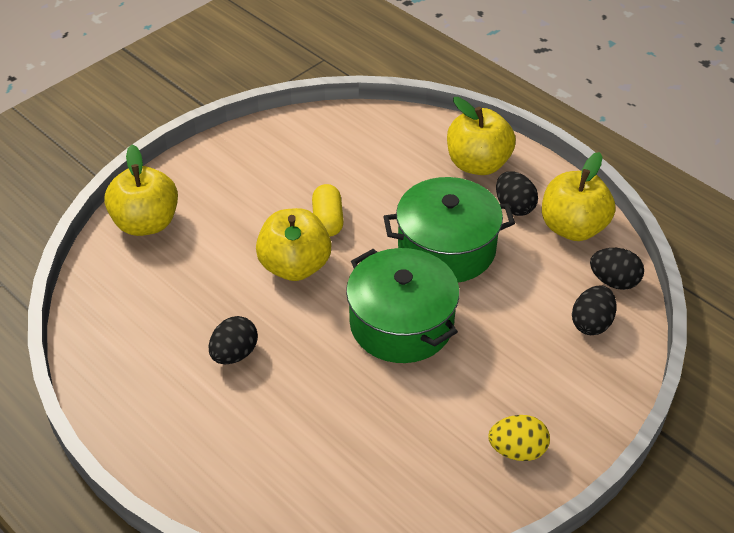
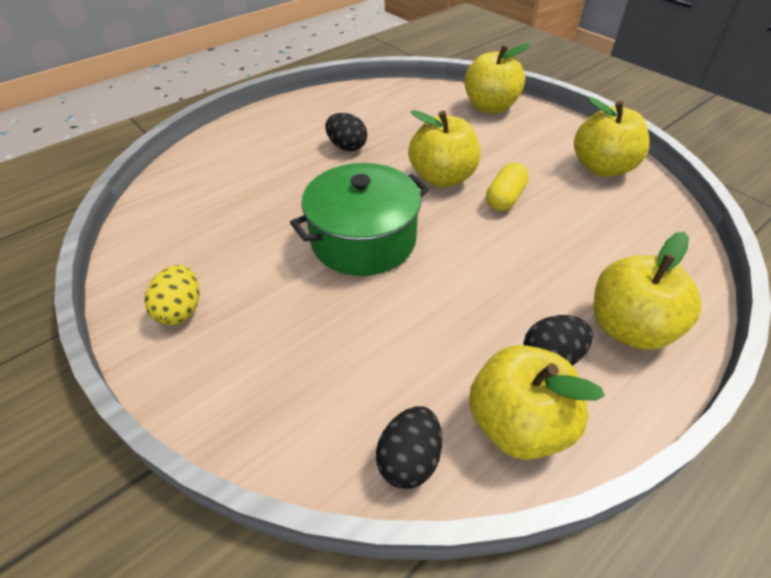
camera: 95 degrees right, 0 degrees up
yellow capsule [312,184,344,237] -> yellow capsule turned 60 degrees counterclockwise [486,163,529,211]
green pot [383,177,515,283] -> none
black egg [572,285,617,335] -> none
none -> yellow apple [574,97,650,177]

